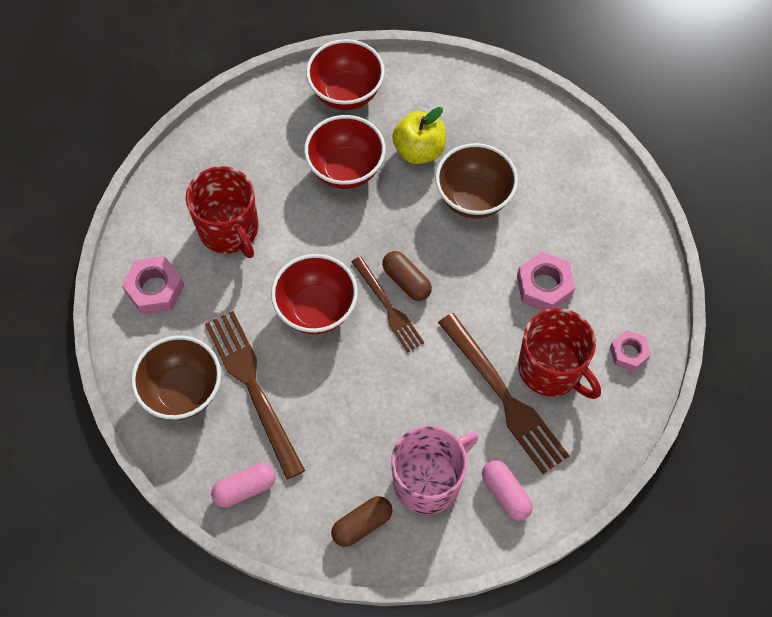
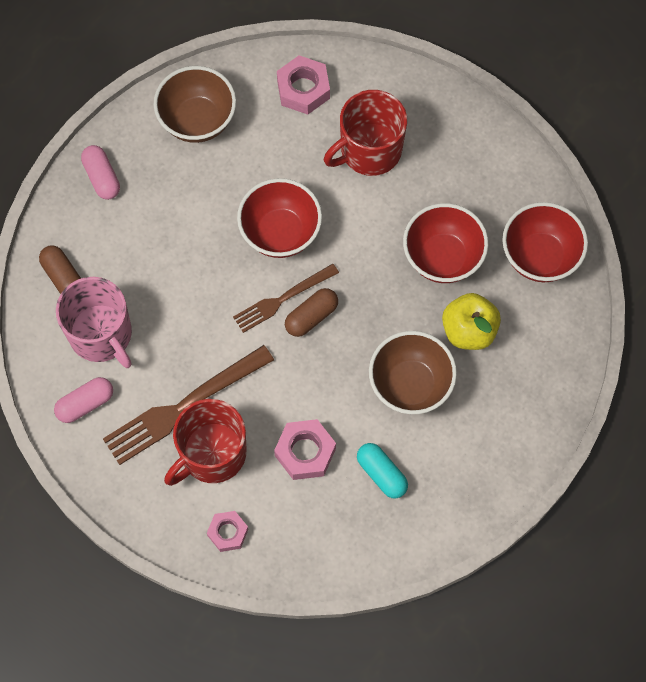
camera: 90 degrees right, 5 degrees up
brown fork [205,311,305,479] -> none
none -> turquoise capsule [357,443,408,499]

